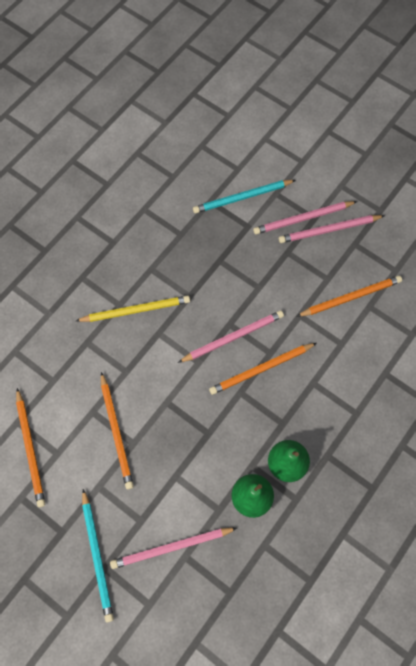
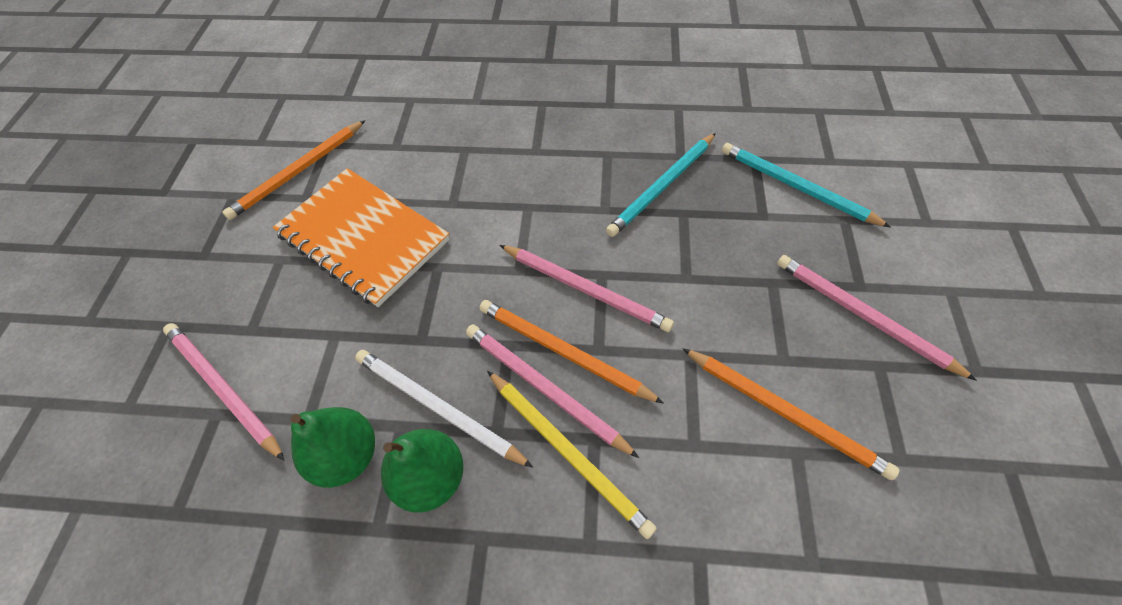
camera: 60 degrees right, 10 degrees down
yellow pencil [76,295,190,322] -> yellow pencil moved to [487,371,657,539]
turquoise pencil [82,489,114,622] -> turquoise pencil moved to [606,133,716,237]
orange pencil [101,372,134,489] -> orange notebook [273,168,450,307]
pink pencil [253,201,357,235] -> pink pencil moved to [466,324,639,458]
none -> white pencil [355,350,533,468]

